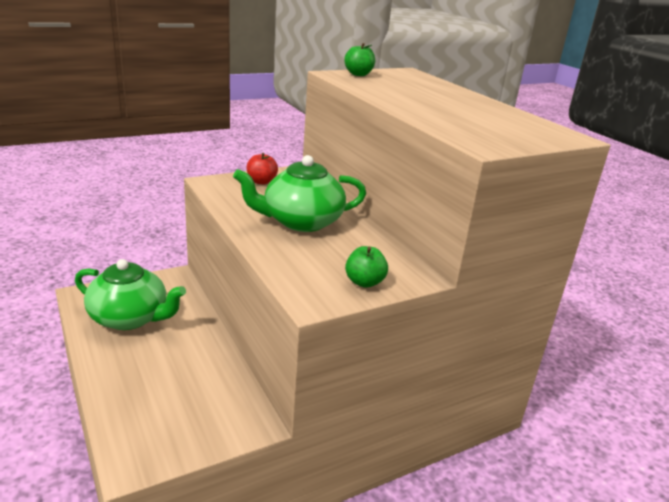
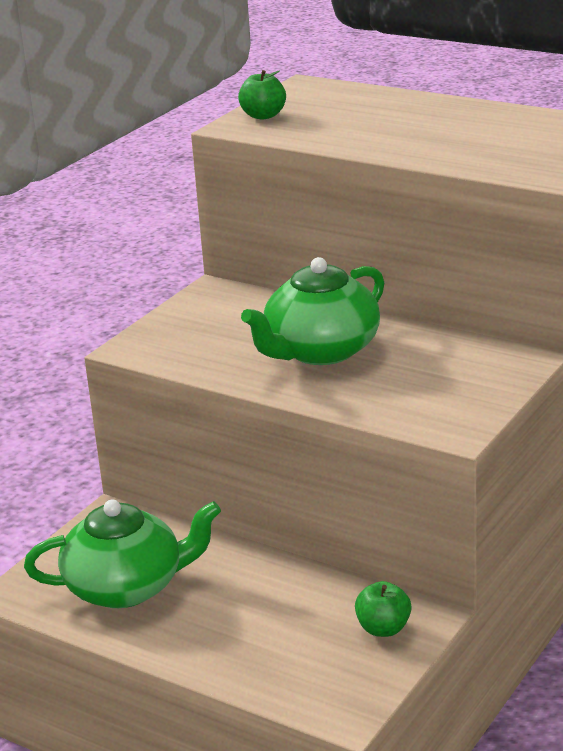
camera: 25 degrees left, 0 degrees up
red apple [247,153,278,185] -> none
green apple [345,246,388,288] -> green apple moved to [355,581,411,637]

